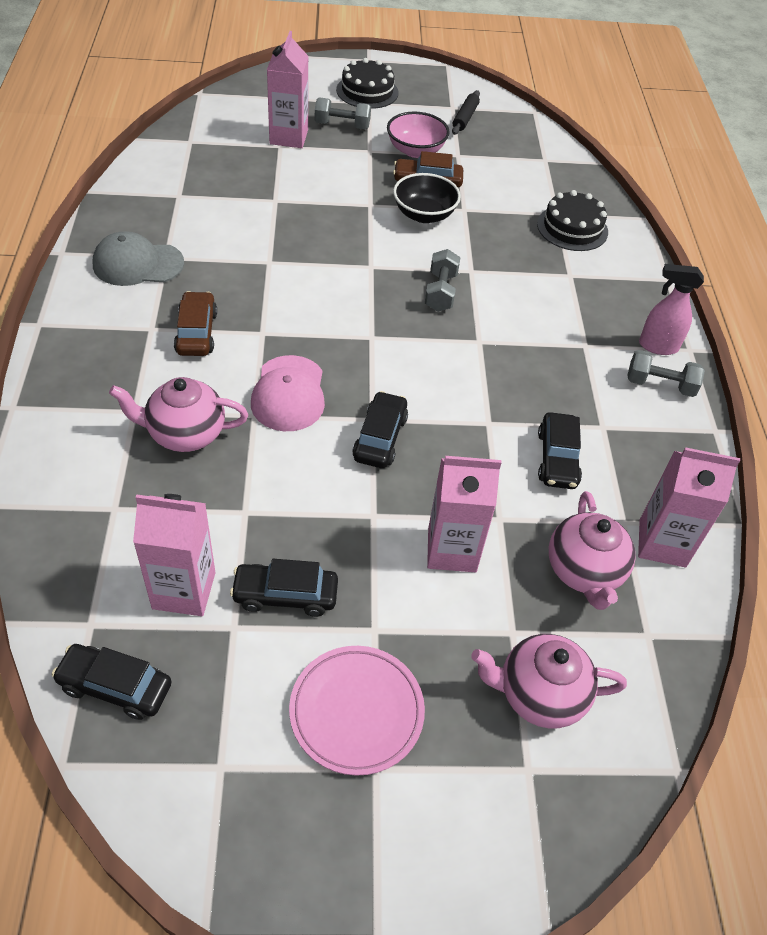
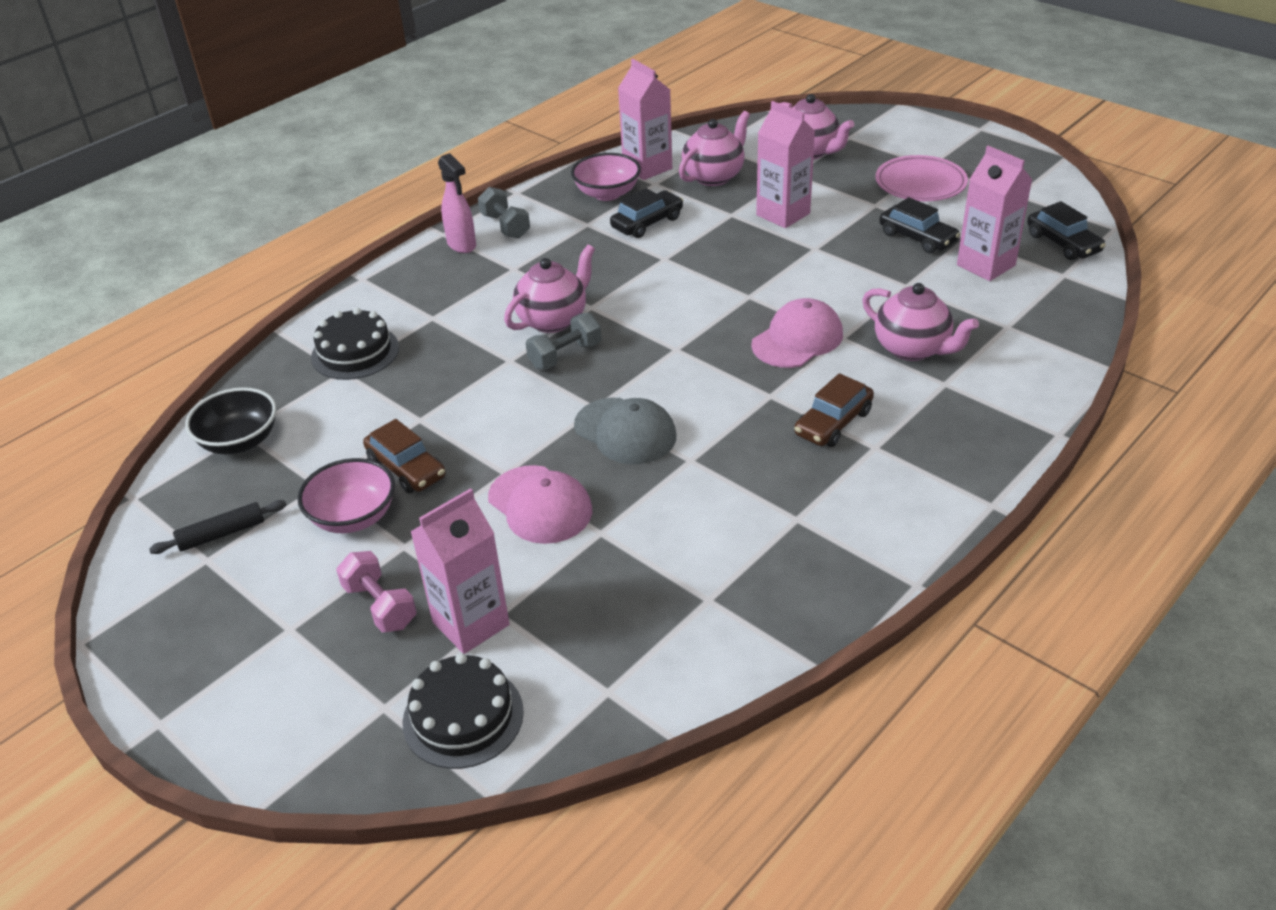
camera: 130 degrees left, 10 degrees down
grey cap [93,231,184,286] -> grey cap moved to [574,398,676,464]
grey dumbbell [315,97,371,129] -> pink dumbbell [336,551,417,632]
black cake [336,58,399,109] -> black cake moved to [403,653,524,769]
black car [352,391,408,468] -> none
black bowl [393,173,461,223] -> black bowl moved to [185,387,276,454]
none -> pink cap [488,465,592,544]
none -> pink teapot [504,245,595,333]
none -> pink bowl [571,153,641,201]

